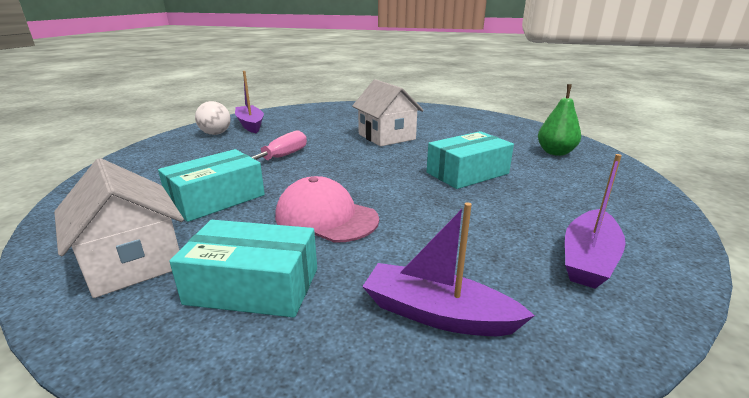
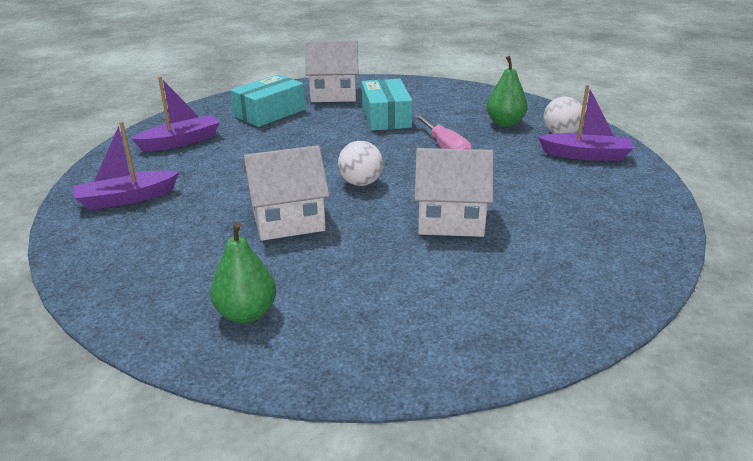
camera: 125 degrees right, 5 degrees up
pink cap [275,176,379,243] -> none
turquoise box [427,131,514,189] -> white house [243,145,330,241]
purple boat [565,154,626,289] -> purple boat turned 90 degrees counterclockwise [73,121,179,210]
none -> white ball [338,141,383,186]
none -> green pear [486,56,528,127]

